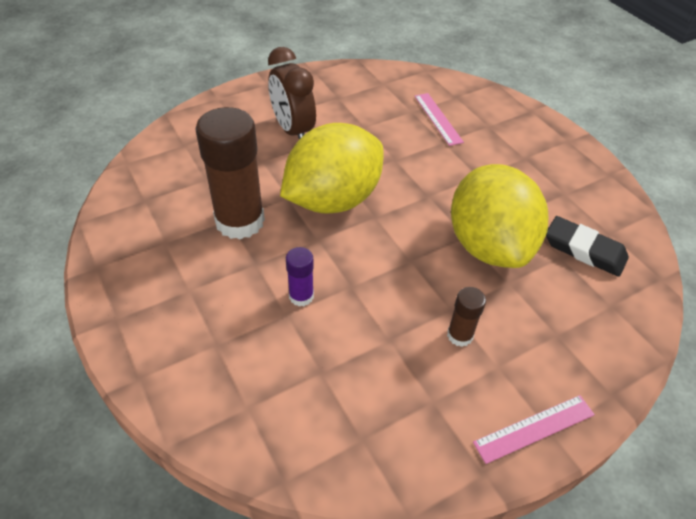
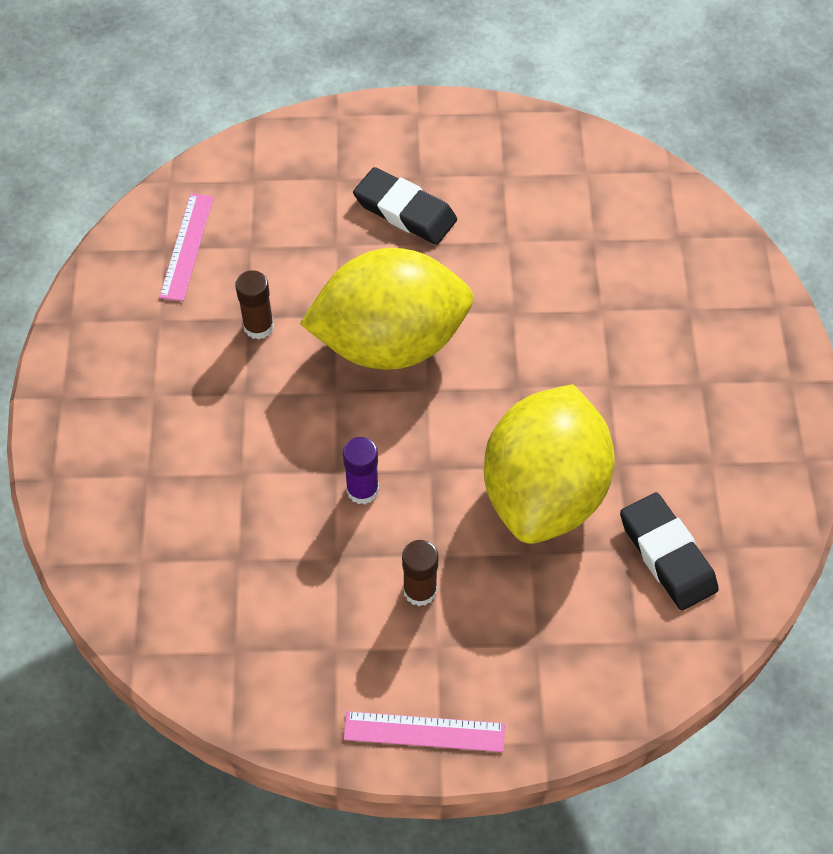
camera: 30 degrees right, 10 degrees up
brown glue stick [195,107,265,240] -> brown glue stick [235,270,274,340], size x0.46
brown clock [268,47,316,140] -> black eraser [353,167,457,245]
purple glue stick [286,247,314,306] -> purple glue stick moved to [343,437,379,504]
pink ruler [415,93,464,146] -> pink ruler moved to [159,193,214,301]

